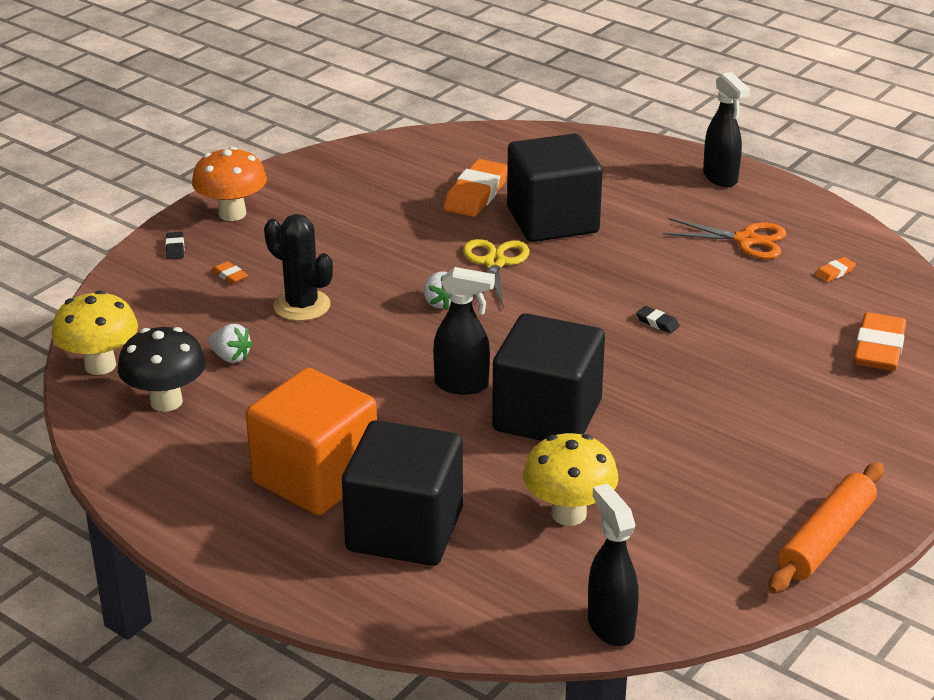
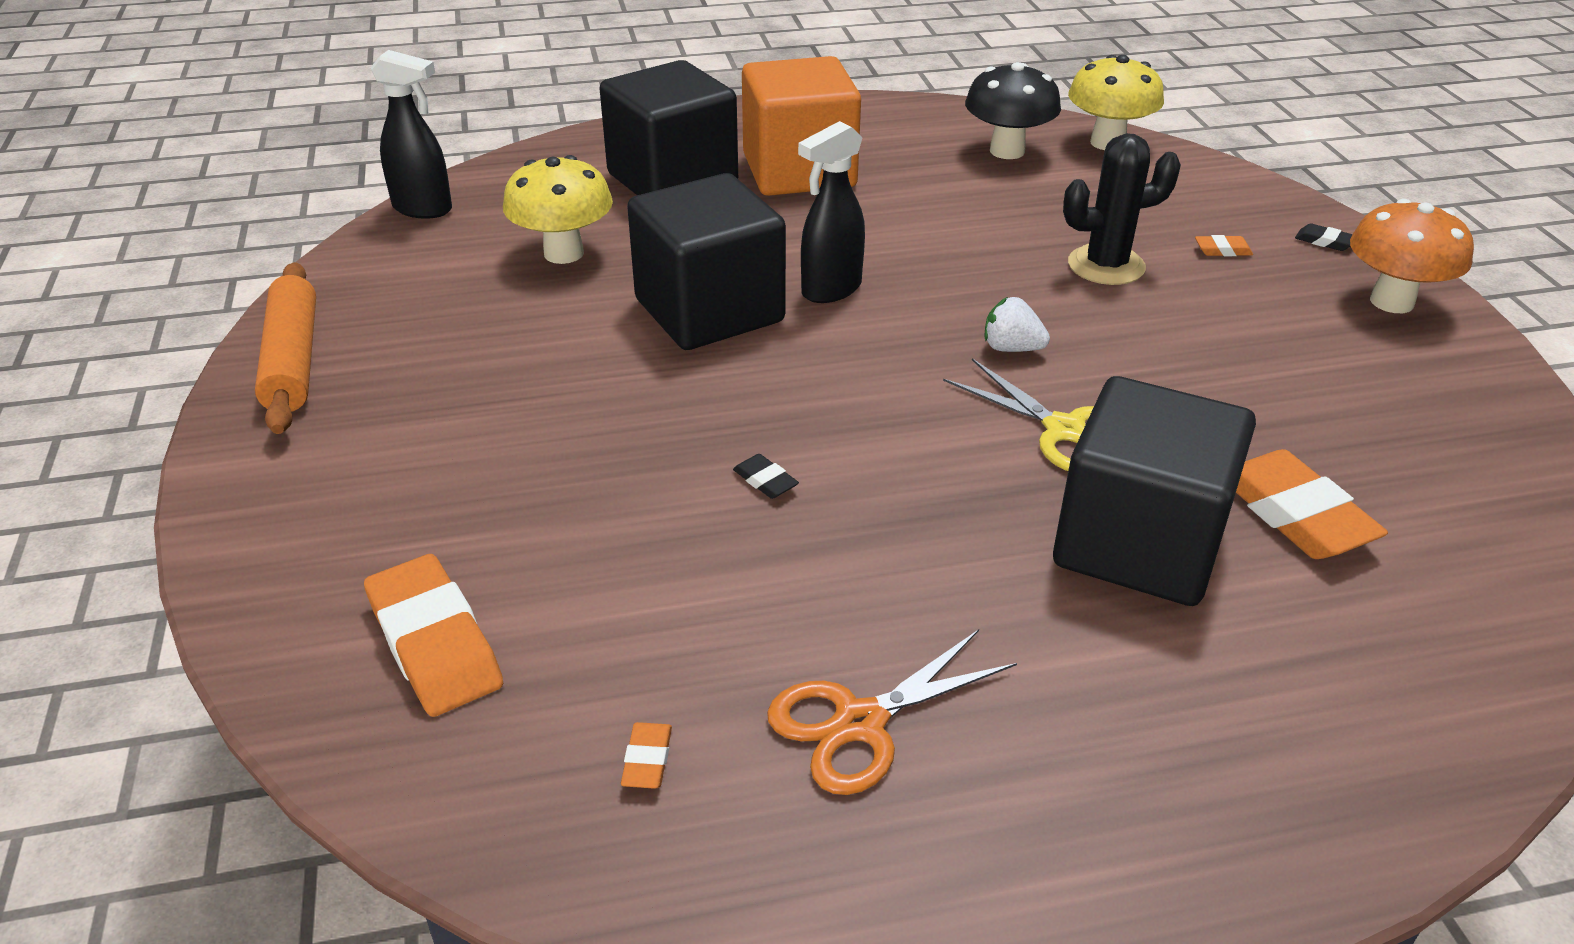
camera: 130 degrees right, 5 degrees up
white strawberry [208,324,253,363] -> none
black eraser [636,306,680,333] -> black eraser turned 60 degrees clockwise [733,454,799,499]
black spray bottle [703,72,750,187] -> none

